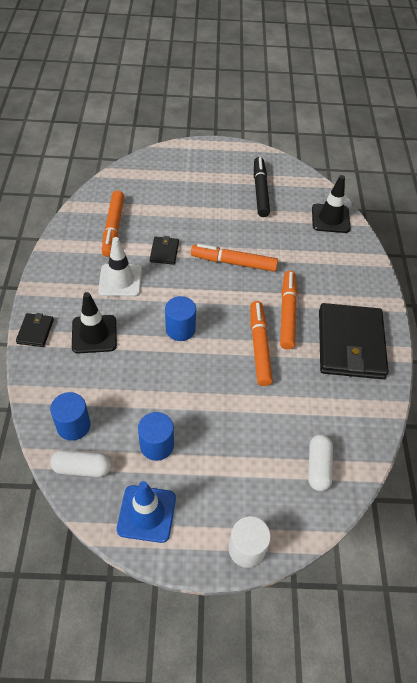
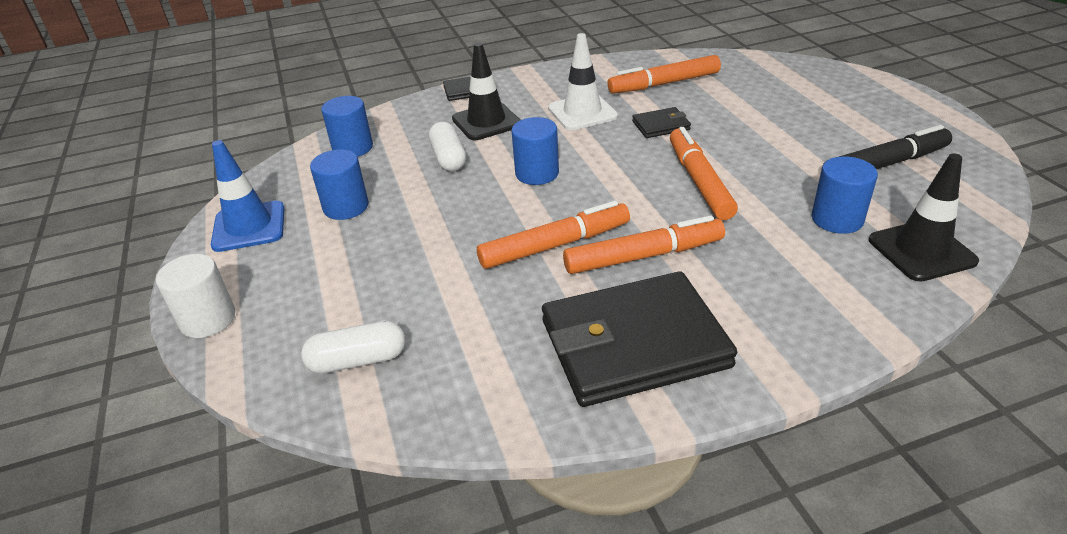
camera: 75 degrees right, 15 degrees down
white capsule [50,450,111,477] -> white capsule moved to [429,122,466,172]
none -> blue cylinder [812,156,878,234]

